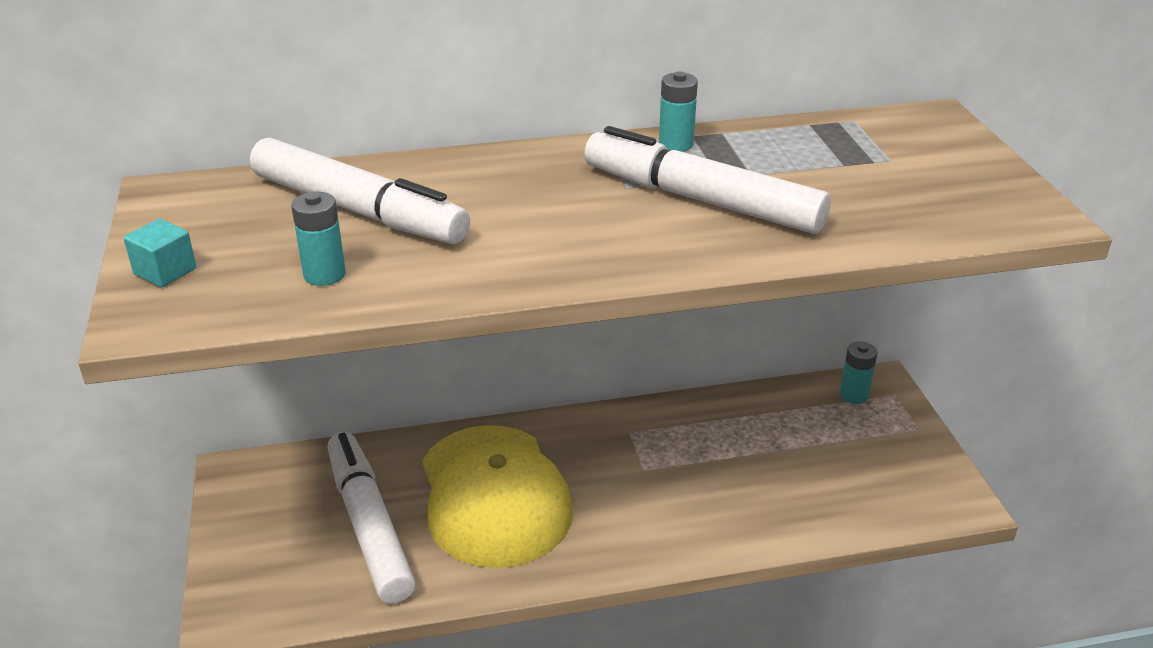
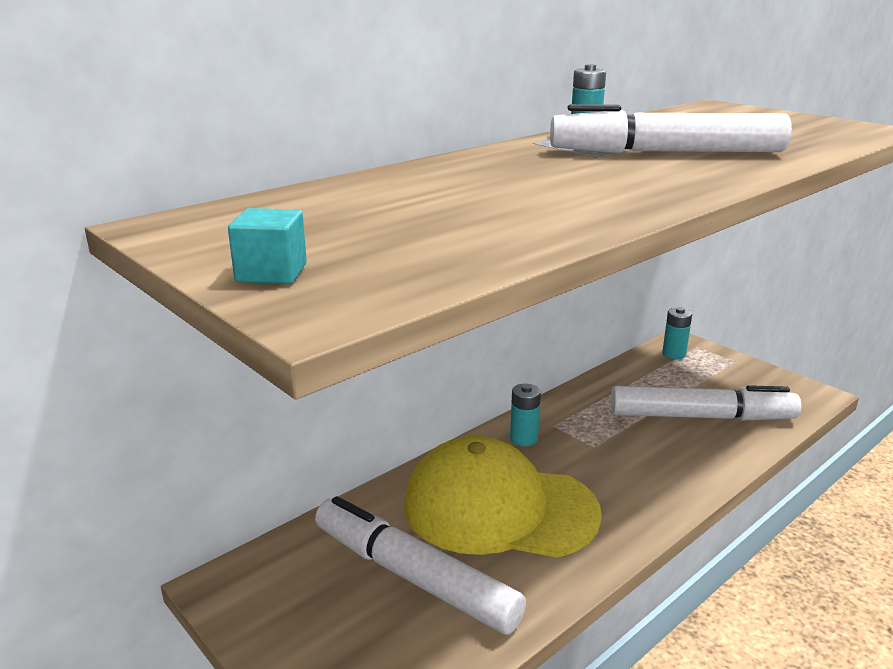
camera: 30 degrees left, 10 degrees down
white marker [250,137,470,244] -> white marker moved to [611,385,801,421]
turquoise battery [291,192,346,286] -> turquoise battery moved to [510,384,541,446]
yellow cap [423,425,573,568] -> yellow cap turned 150 degrees clockwise [404,436,602,558]

